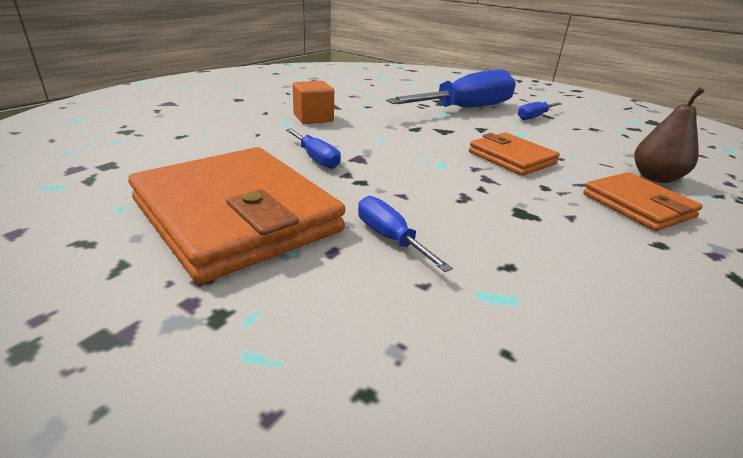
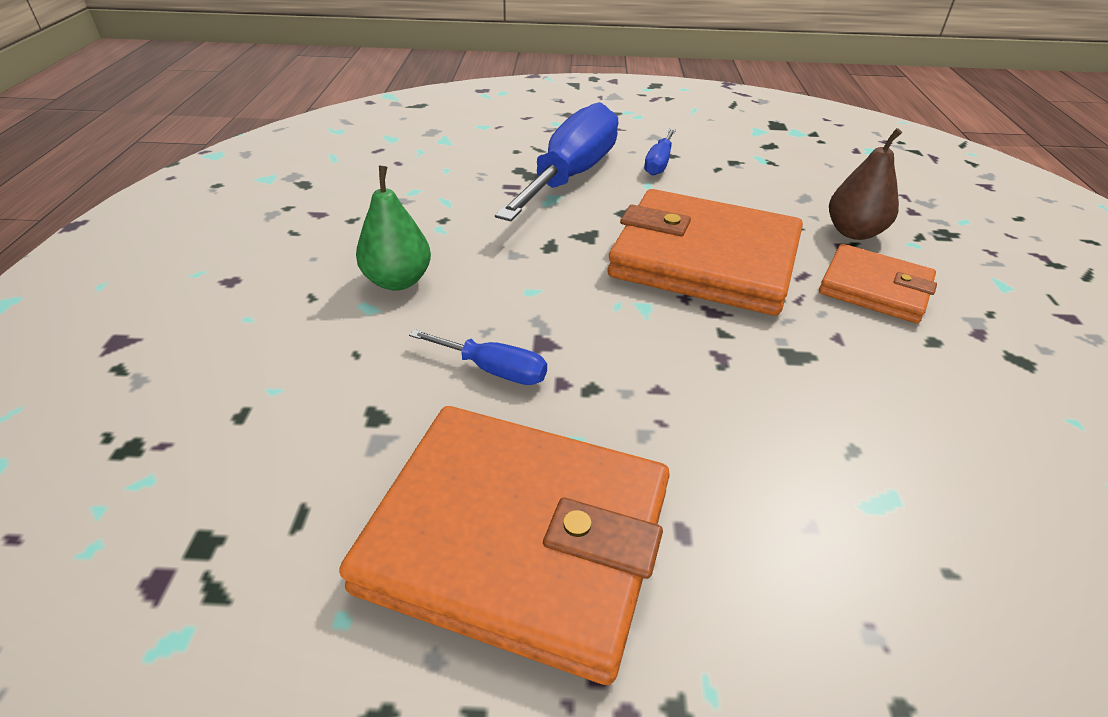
camera: 30 degrees left, 10 degrees up
orange cube [293,81,334,124] -> green pear [356,166,431,291]
blue screwdriver [358,196,453,272] -> none
orange wallet [469,133,560,176] -> orange wallet [607,189,803,316], size x1.82

